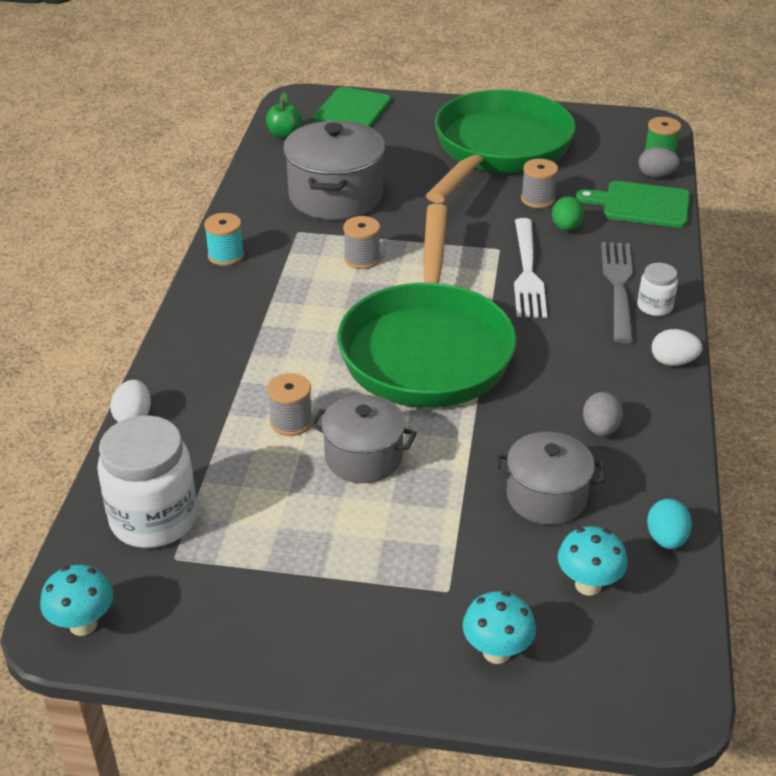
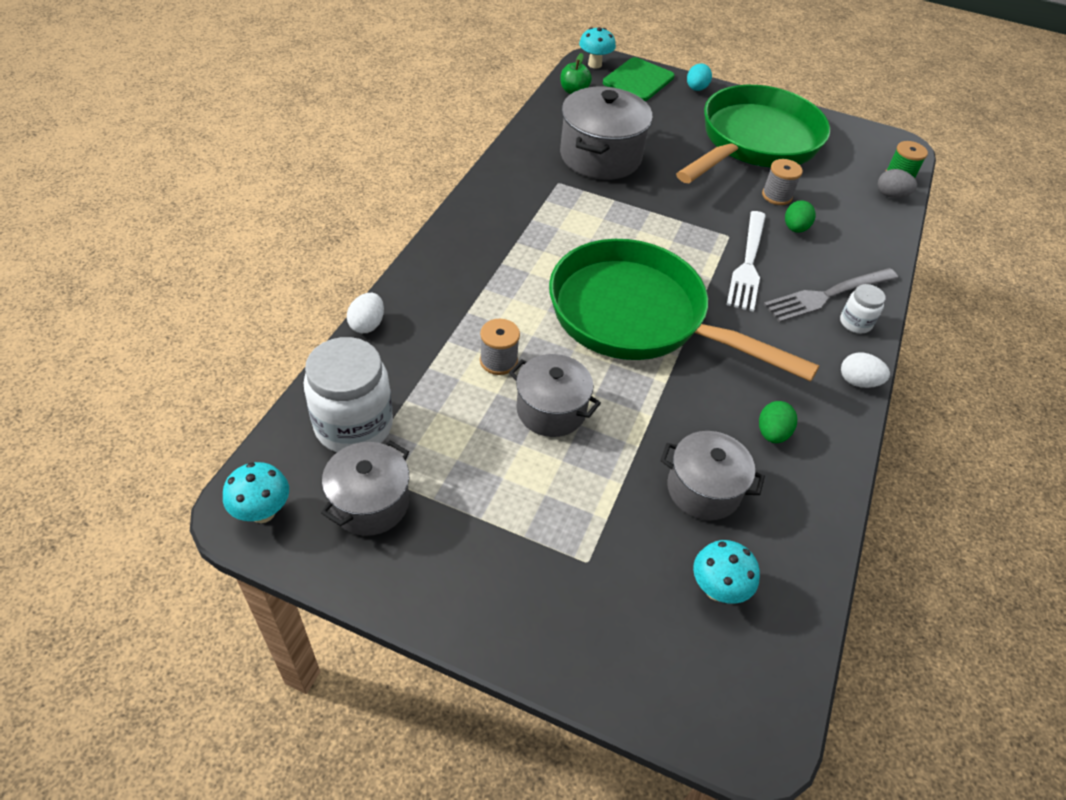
camera: 10 degrees right, 10 degrees up
turquoise spool [204,213,244,266] -> none
green pan [338,204,517,408] -> green pan turned 105 degrees clockwise [549,239,819,382]
grey spool [343,216,380,269] -> none
turquoise mushroom [463,591,536,664] -> turquoise mushroom moved to [579,27,616,68]
green cutting board [576,181,690,228] -> none
grey egg [583,392,623,436] -> green egg [759,401,797,443]
grey fork [601,242,633,344] -> grey fork turned 135 degrees counterclockwise [764,268,898,323]
turquoise egg [647,499,692,549] -> turquoise egg moved to [687,63,712,91]
none -> grey pot [321,440,409,536]

